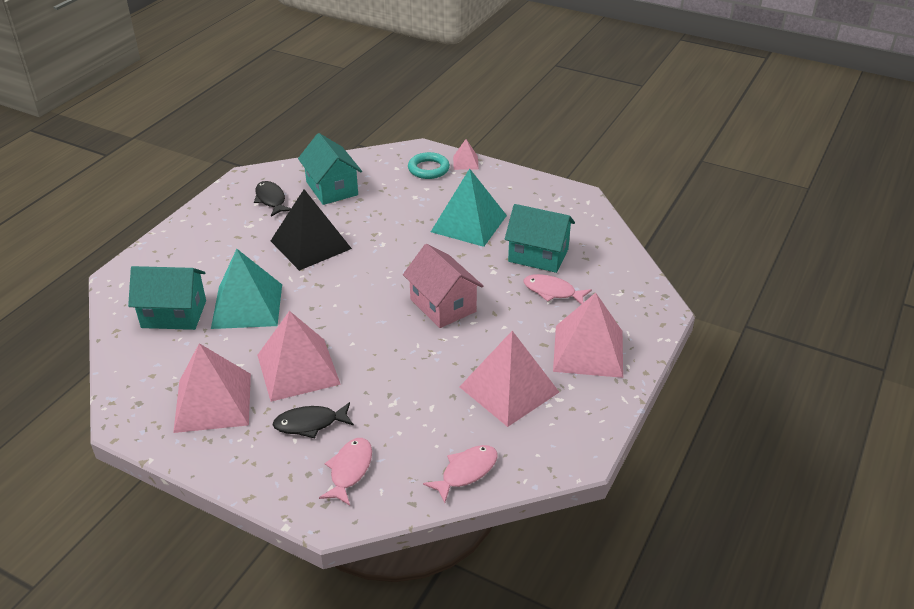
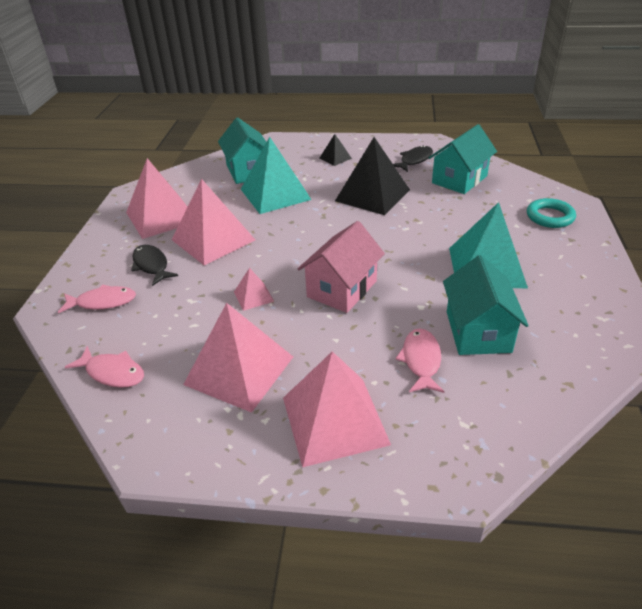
camera: 70 degrees right, 0 degrees up
pink pyramid [453,139,479,170] -> pink pyramid moved to [234,268,274,311]
none -> black pyramid [320,134,352,166]

